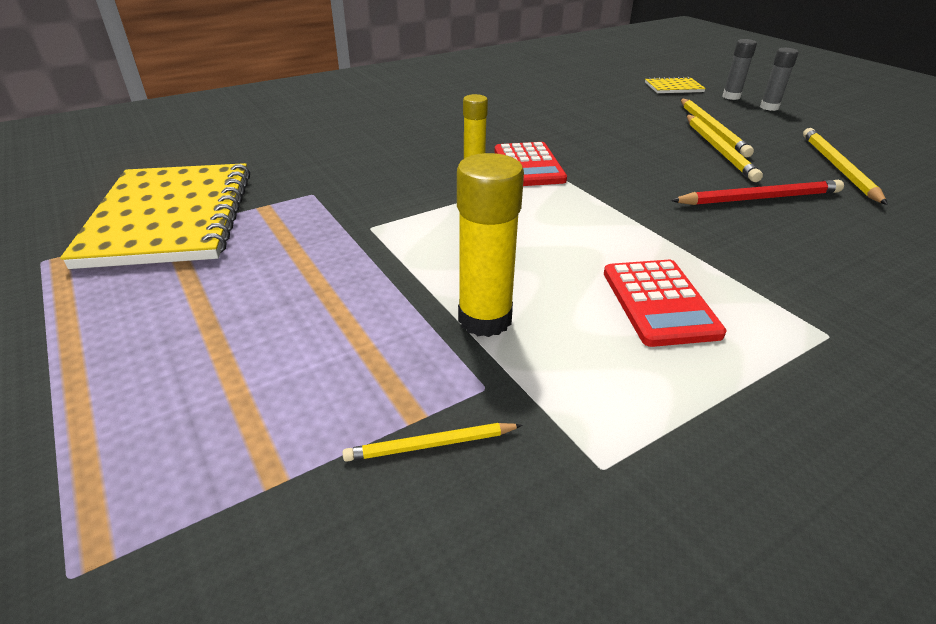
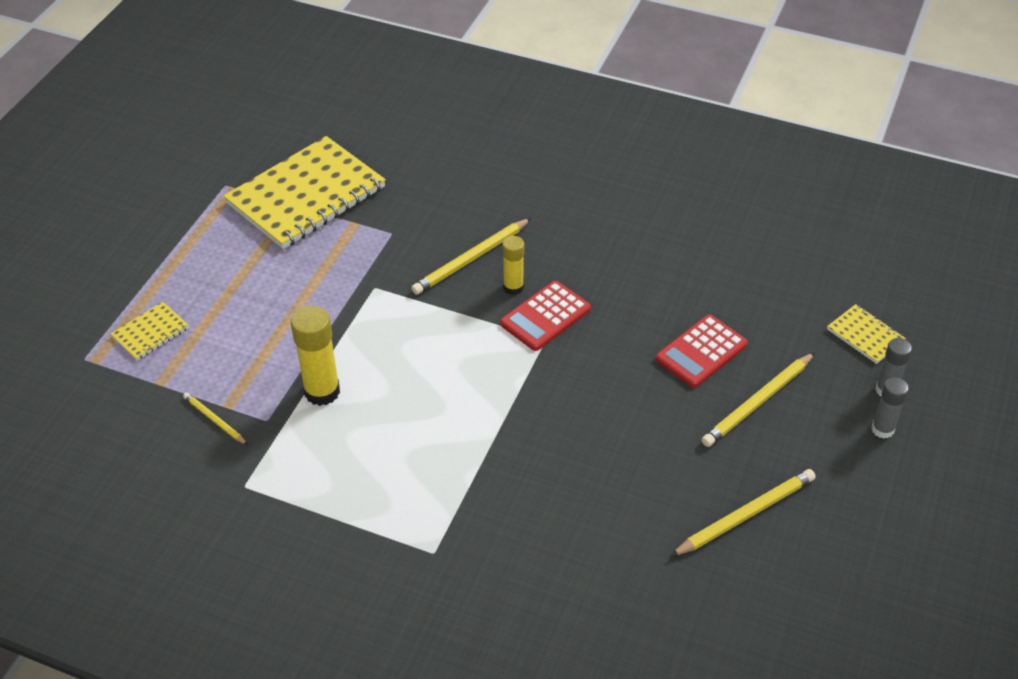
camera: 55 degrees right, 10 degrees up
red calculator [604,260,727,347] -> red calculator moved to [656,315,748,388]
red pencil [670,180,844,205] -> none
yellow pencil [687,115,763,182] -> yellow pencil moved to [411,218,531,295]
none -> yellow notebook [110,302,189,360]

